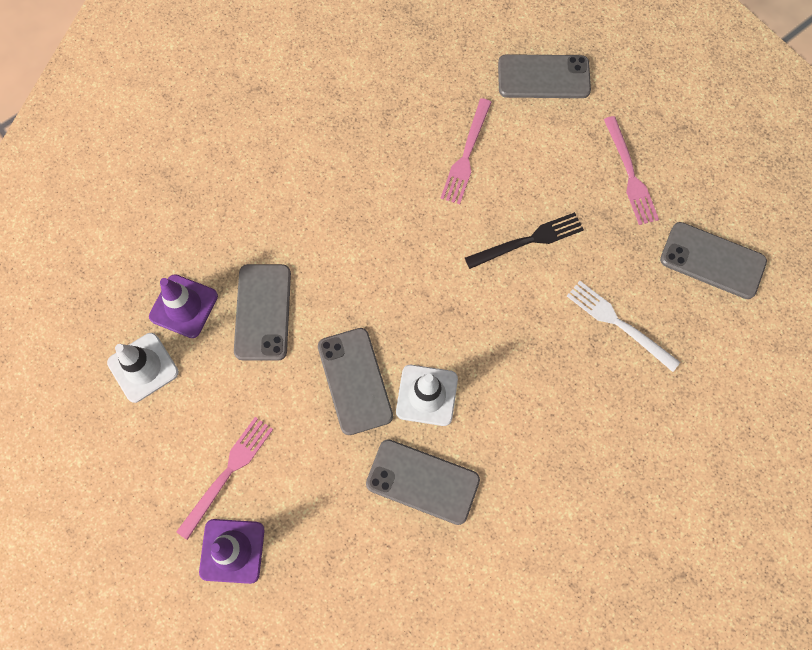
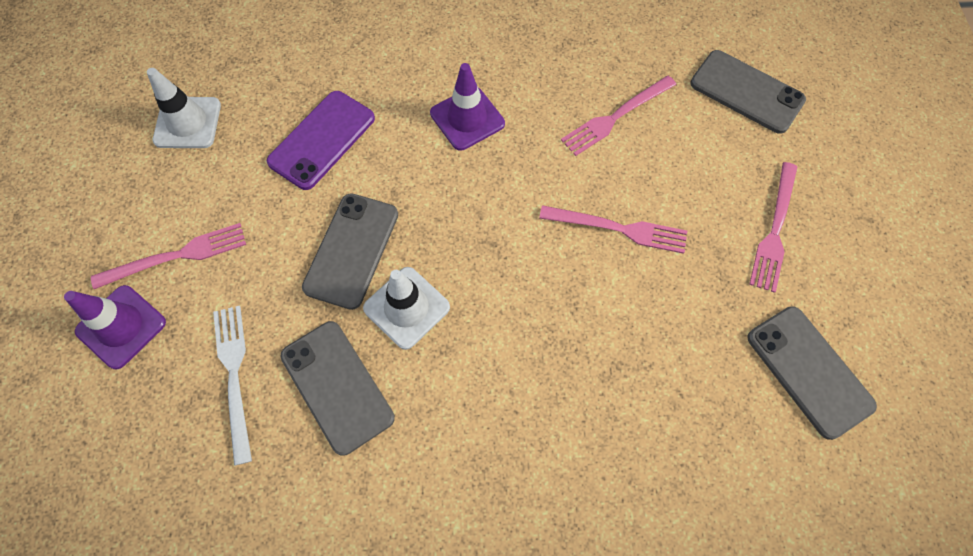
camera: 35 degrees right, 5 degrees down
purple traffic cone [149,274,218,338] -> purple traffic cone moved to [430,63,505,151]
grey phone [234,264,291,361] -> purple phone [267,91,375,190]
black fork [465,212,584,269] -> pink fork [539,205,687,254]
white fork [567,281,680,372] -> white fork moved to [213,306,252,466]

